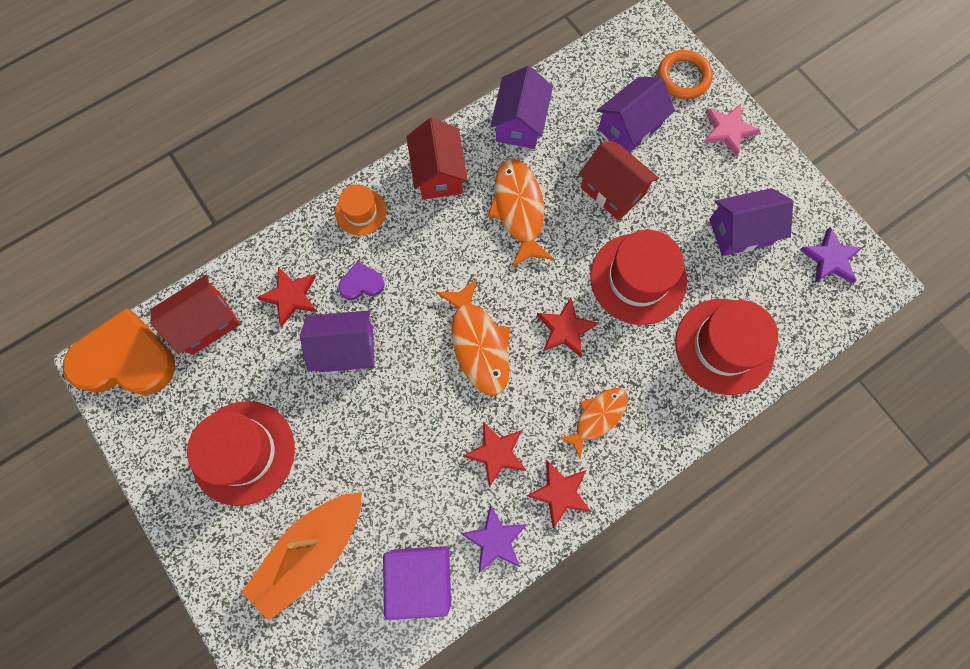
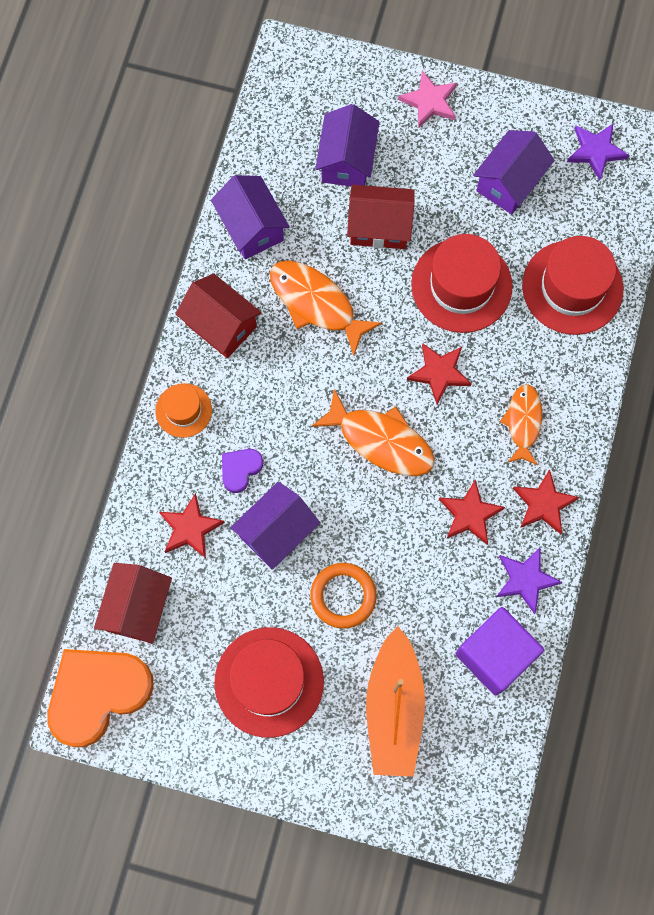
camera: 40 degrees left, 0 degrees up
orange ring [658,50,713,99] -> orange ring moved to [310,563,377,629]

